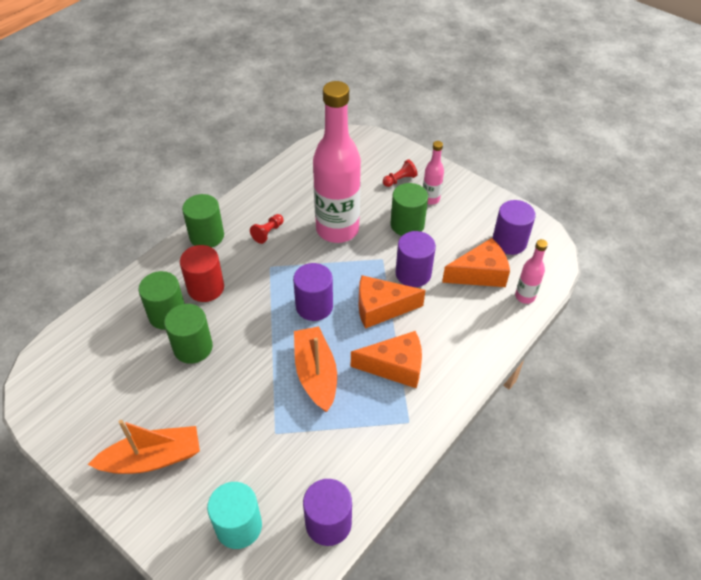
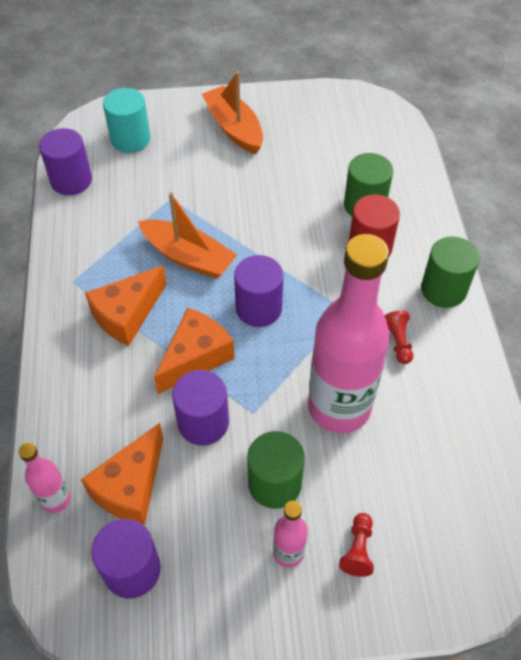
camera: 135 degrees right, 5 degrees up
orange boat [88,420,200,474] -> orange boat turned 120 degrees clockwise [202,71,263,154]
green cylinder [164,304,213,364] -> none

